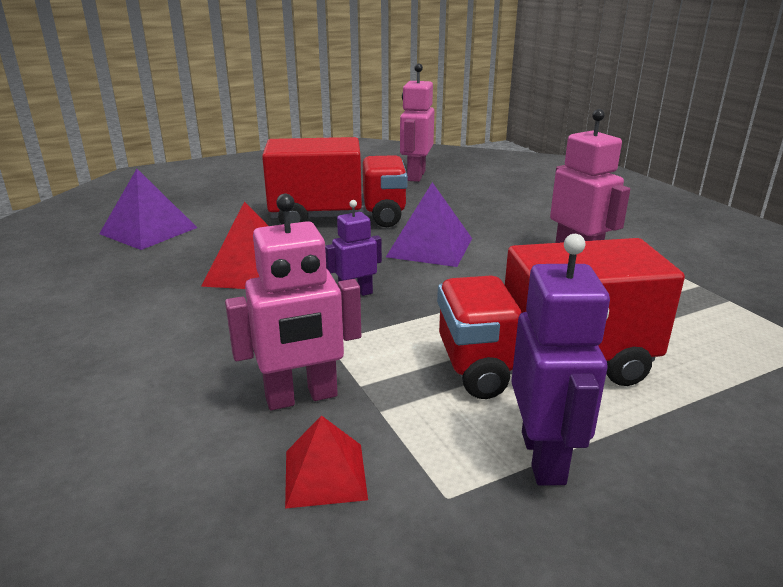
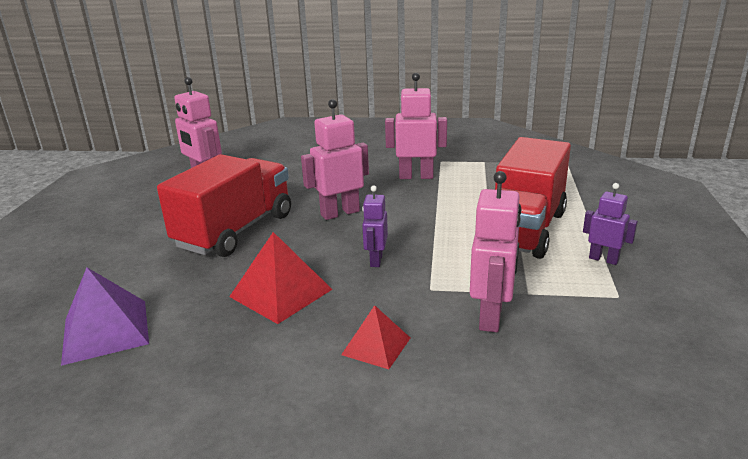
camera: 55 degrees left, 0 degrees up
red pyramid [285,415,368,509] -> red pyramid moved to [341,305,410,369]
purple pyramid [386,182,472,267] -> pink robot [301,99,369,220]
purple robot [511,234,610,486] -> purple robot [583,183,638,265], size x0.61

